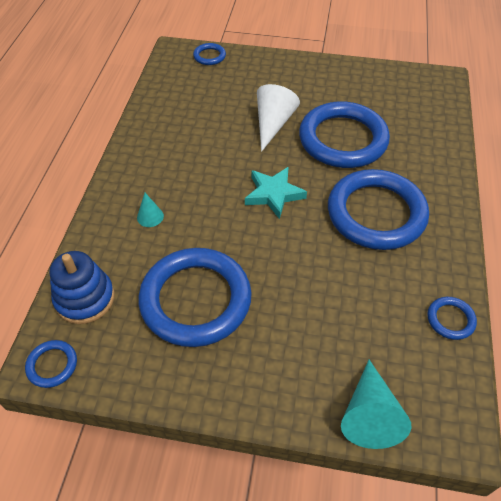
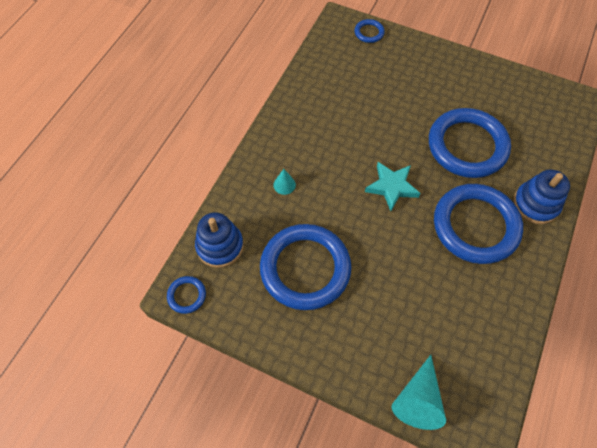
camera: 15 degrees right, 10 degrees up
white cone [257,84,300,152] -> none
blue ring [428,297,477,340] -> none
none -> blue stacking toy [513,169,570,224]

